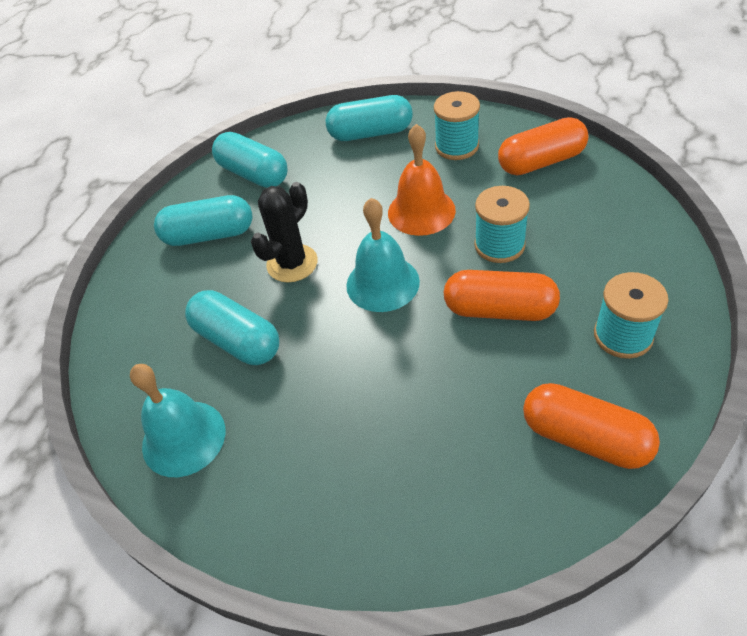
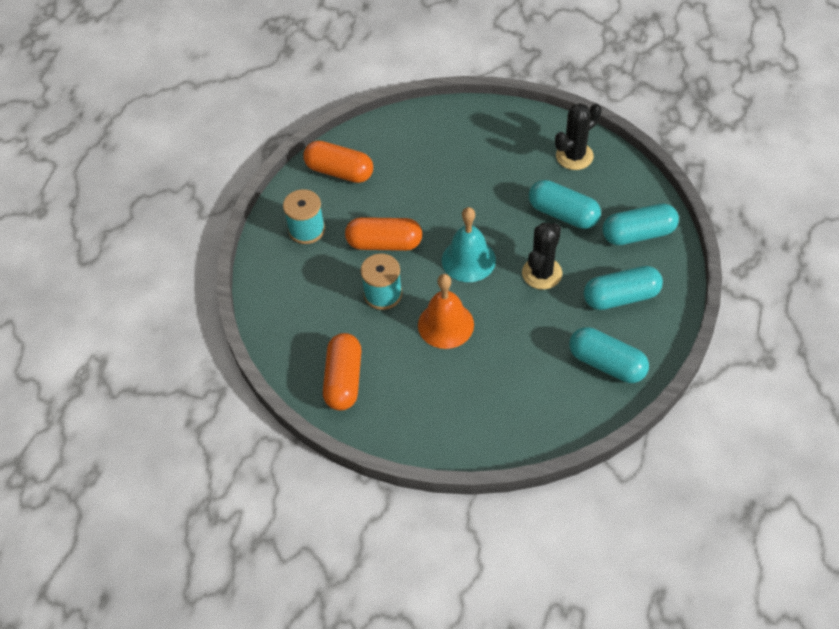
camera: 170 degrees right, 5 degrees up
turquoise bell [130,364,225,477] -> black cactus [555,103,602,170]
turquoise capsule [326,95,413,141] -> turquoise capsule moved to [602,203,679,245]
turquoise spool [434,91,480,160] -> none
orange capsule [498,117,588,175] -> orange capsule turned 60 degrees counterclockwise [323,333,361,410]

